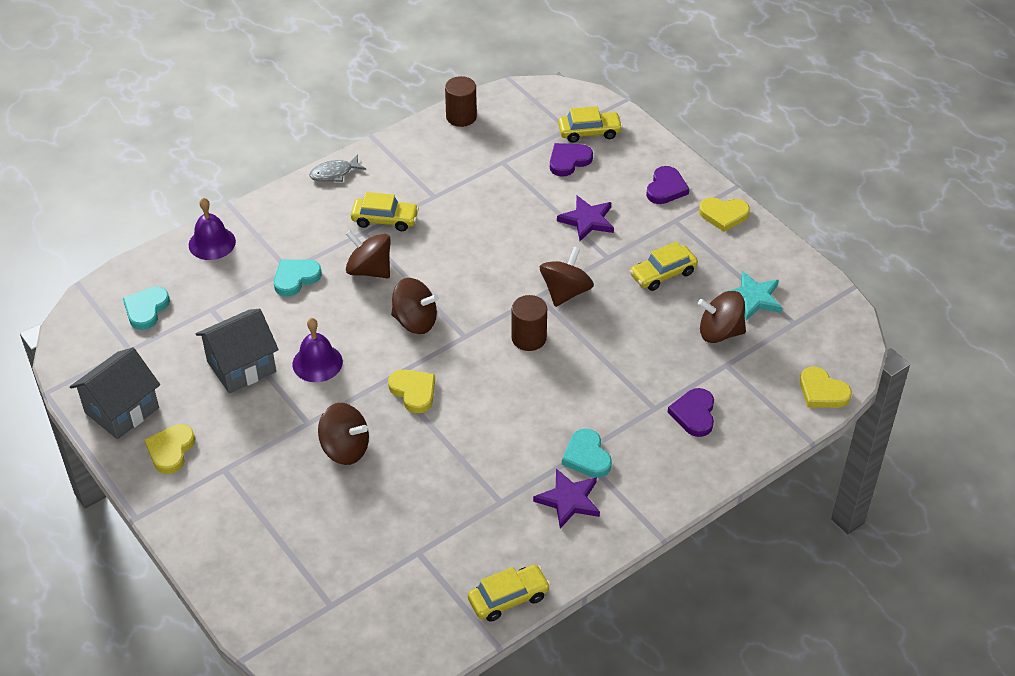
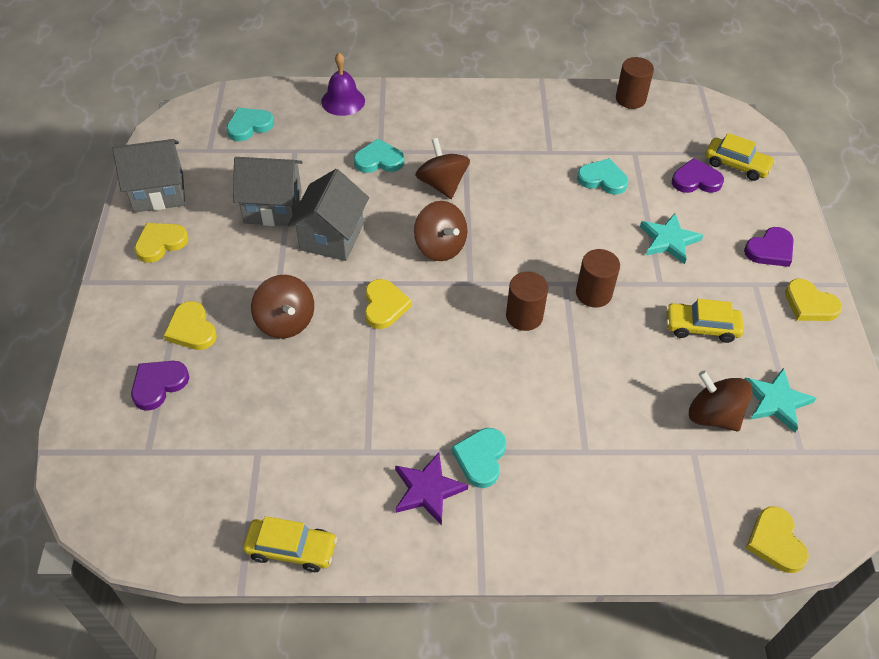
camera: 35 degrees right, 5 degrees up
purple bell [293,318,343,382] -> grey house [288,169,369,261]
grey fish [309,154,366,182] -> none
yellow car [351,192,419,231] -> none
brown spinning top [540,247,594,307] -> brown cylinder [576,249,620,307]
purple star [557,196,614,241] -> turquoise star [640,213,703,264]
purple heart [667,388,714,437] -> purple heart moved to [131,361,189,411]
none -> yellow heart [163,301,217,350]
none -> turquoise heart [577,158,628,195]

